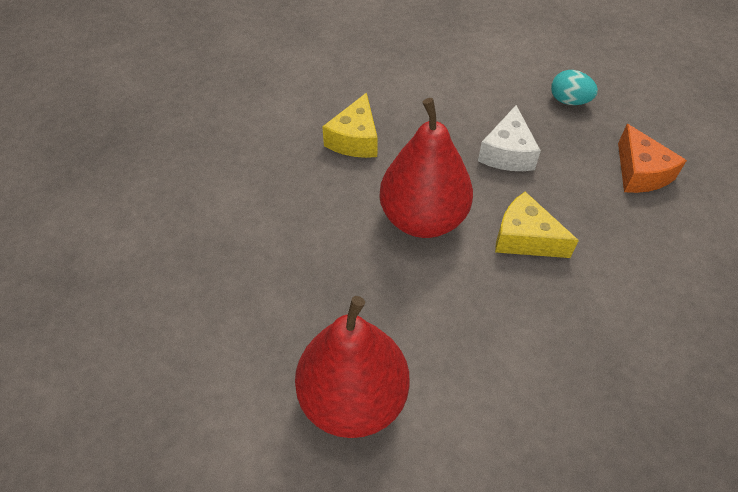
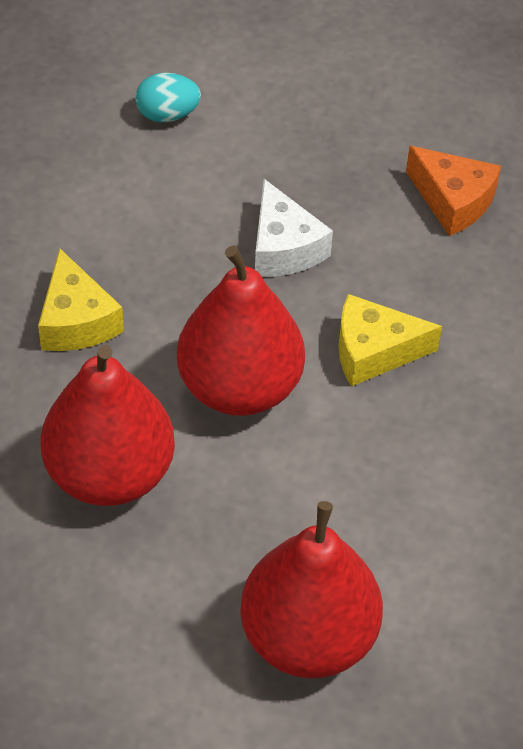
camera: 35 degrees left, 0 degrees up
turquoise egg [551,70,598,105] -> turquoise egg moved to [136,73,201,122]
none -> red pear [40,345,175,506]

